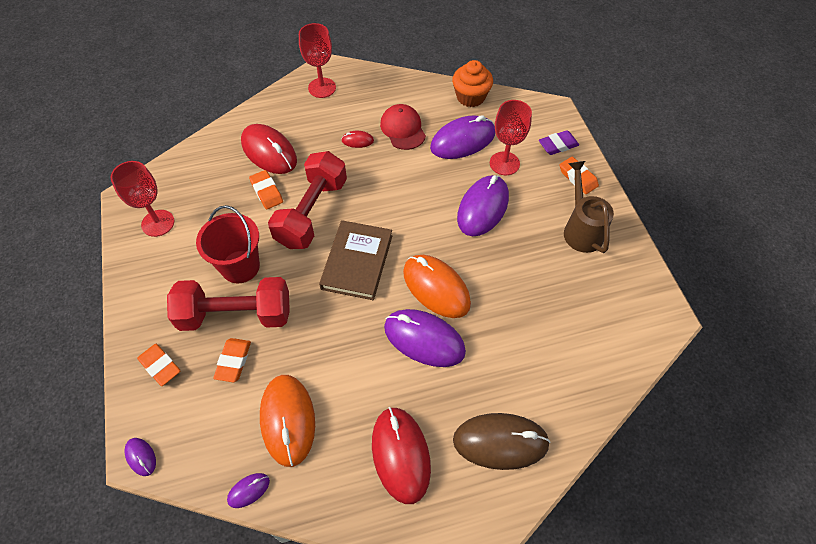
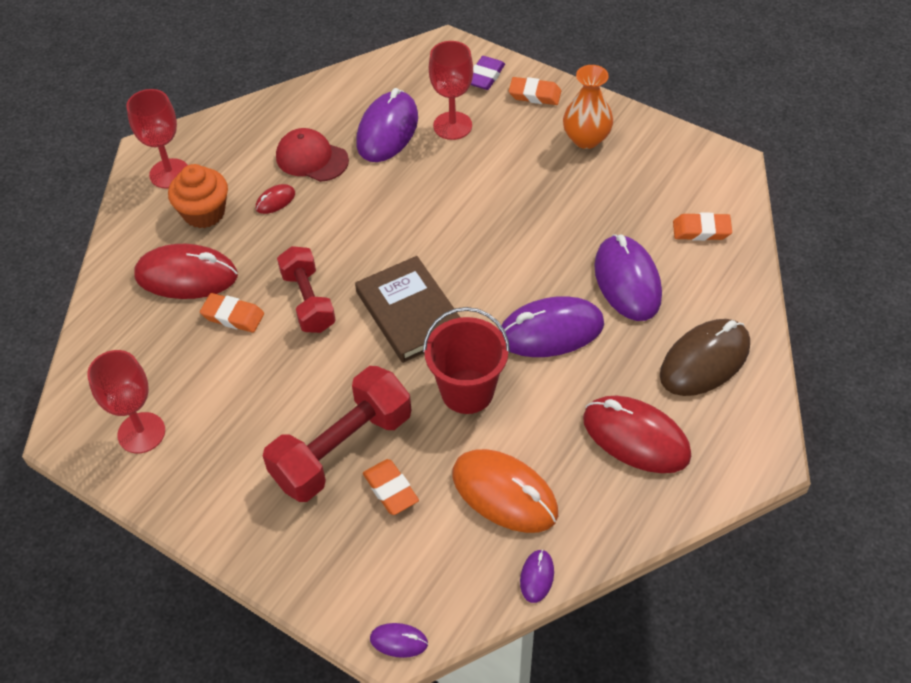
camera: 40 degrees left, 5 degrees down
orange eraser [137,344,181,386] -> orange eraser moved to [673,213,732,241]
red bucket [196,205,260,283] -> red bucket moved to [423,307,510,414]
red dumbbell [268,151,347,249] -> red dumbbell [277,246,336,333], size x0.66
orange mouse [403,255,471,318] -> none
orange cupcake [452,60,493,107] -> orange cupcake moved to [168,164,228,228]
purple mouse [457,175,509,236] -> purple mouse moved to [594,235,662,321]
brown watering can [564,161,614,253] -> orange vase [563,65,613,149]

